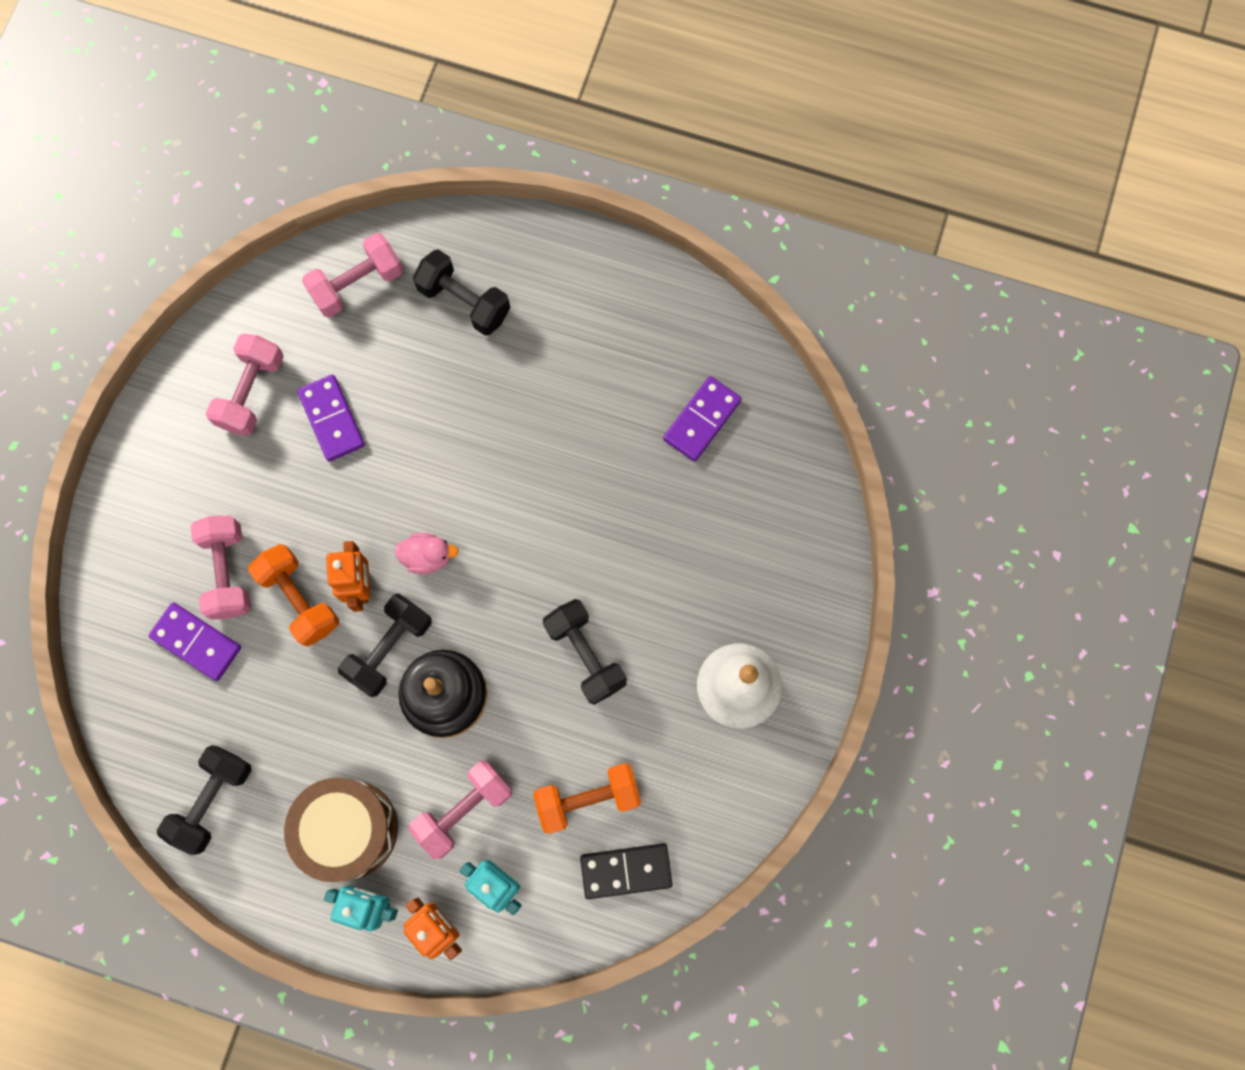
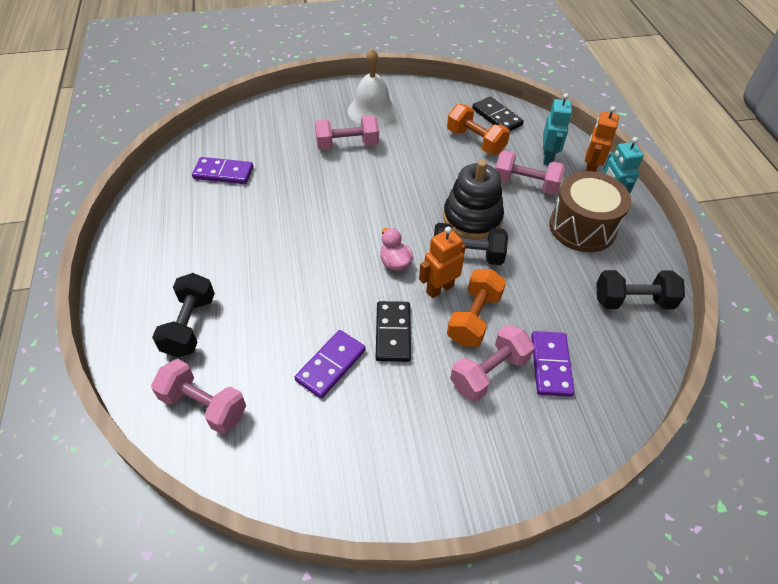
camera: 120 degrees left, 25 degrees down
pink dumbbell [206,334,284,436] -> pink dumbbell moved to [315,115,379,150]
black dumbbell [543,599,627,705] -> none
none -> black domino [376,301,411,362]

